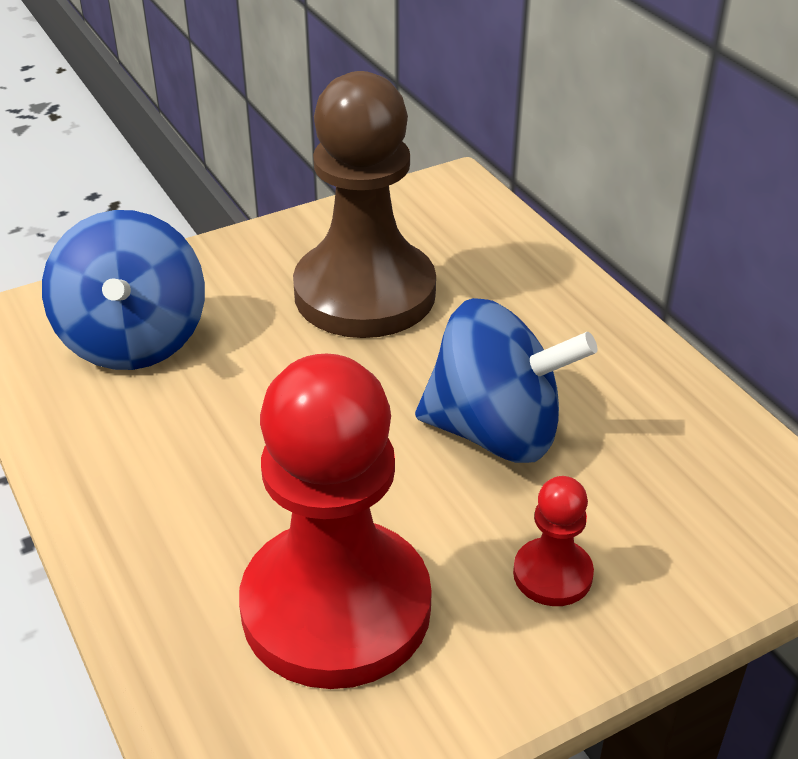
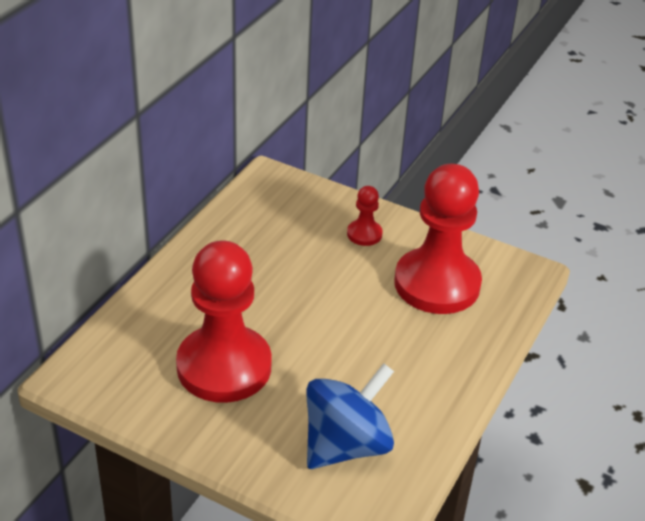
camera: 125 degrees left, 0 degrees up
brown pawn [293,71,436,338] -> red pawn [176,240,272,403]
blue spinning top [415,298,598,463] -> none

